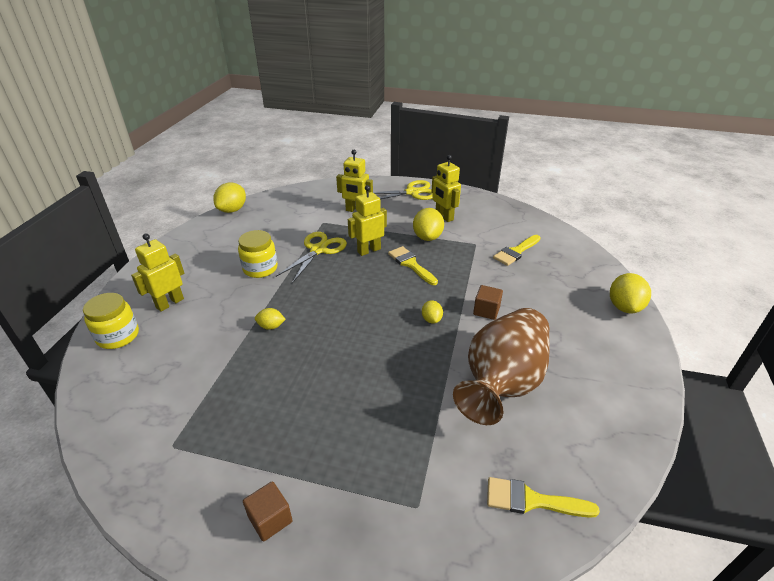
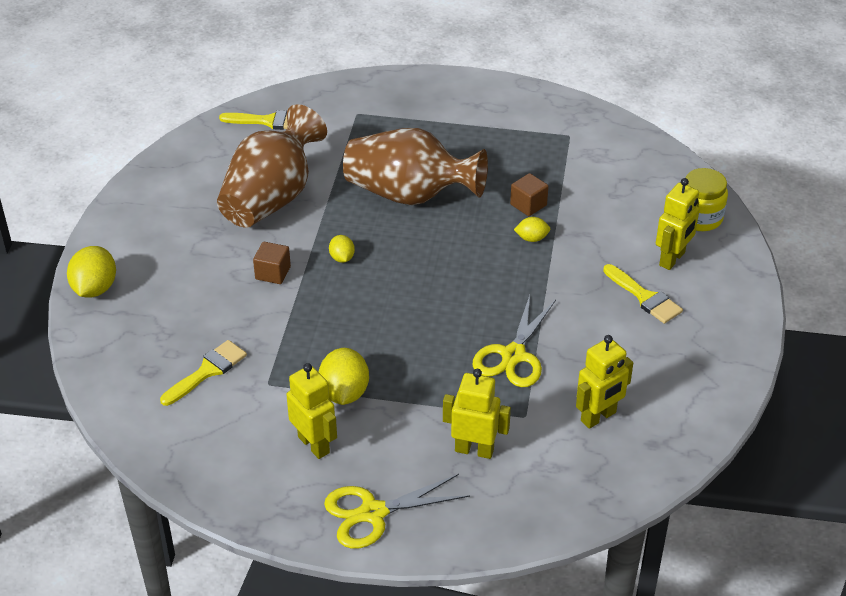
camera: 175 degrees right, 5 degrees up
yellow lemon [213,182,246,213] -> none
yellow jar [238,230,278,278] -> none
brown cube [243,481,293,542] -> brown cube moved to [510,173,549,216]
yellow robot [348,185,387,256] -> yellow robot moved to [576,335,633,429]
yellow brush [388,246,438,285] -> yellow brush moved to [603,264,683,324]
none -> brown vase [343,128,488,205]

